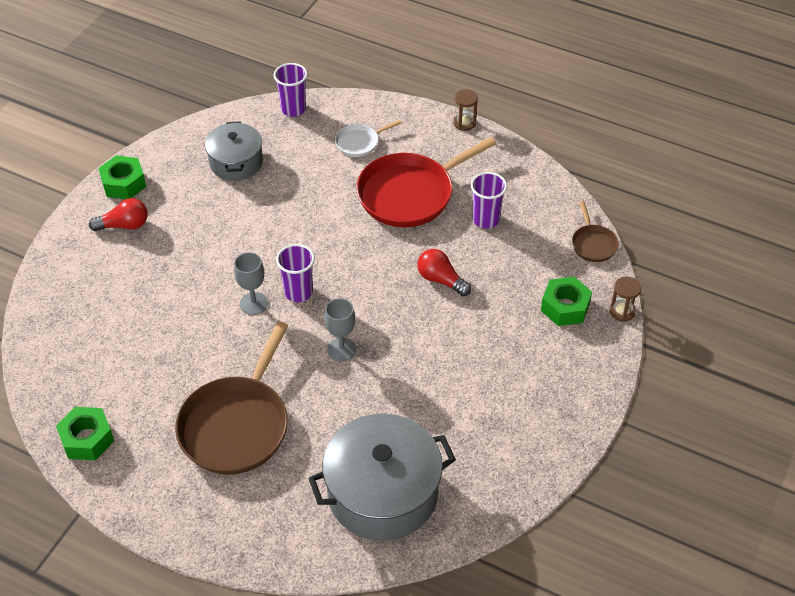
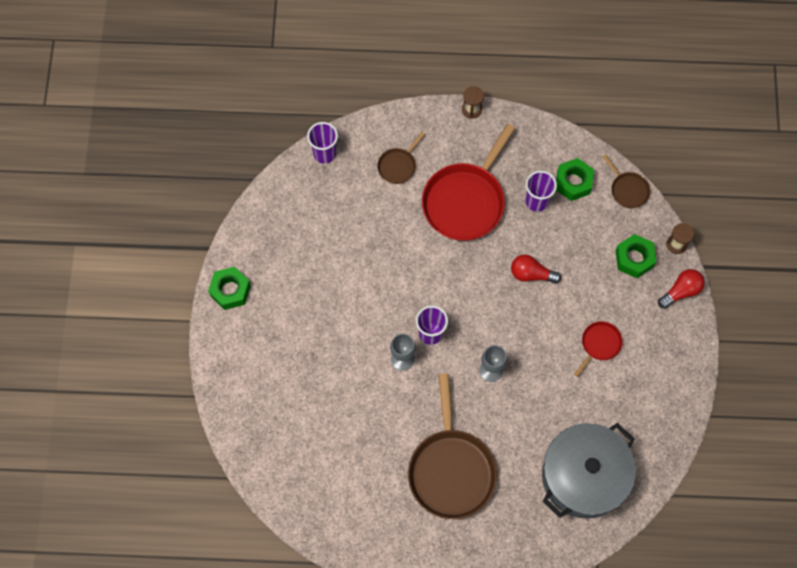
camera: 25 degrees left, 20 degrees up
green nut [56,407,114,461] -> green nut moved to [556,158,594,201]
red light bulb [89,198,148,231] -> red light bulb moved to [658,269,705,309]
grey pot [205,121,263,181] -> none
white pan [335,120,402,157] -> brown pan [377,132,425,184]
none -> red pan [574,321,623,377]

